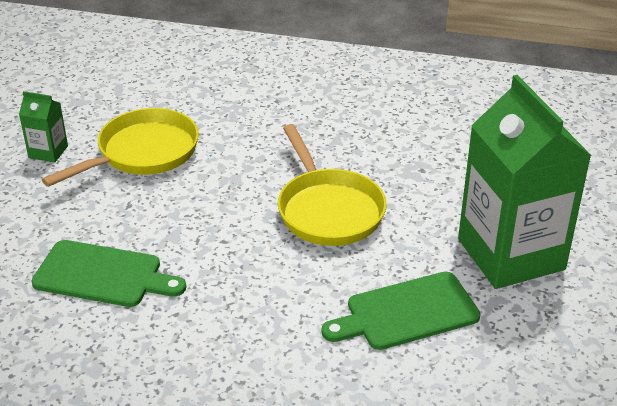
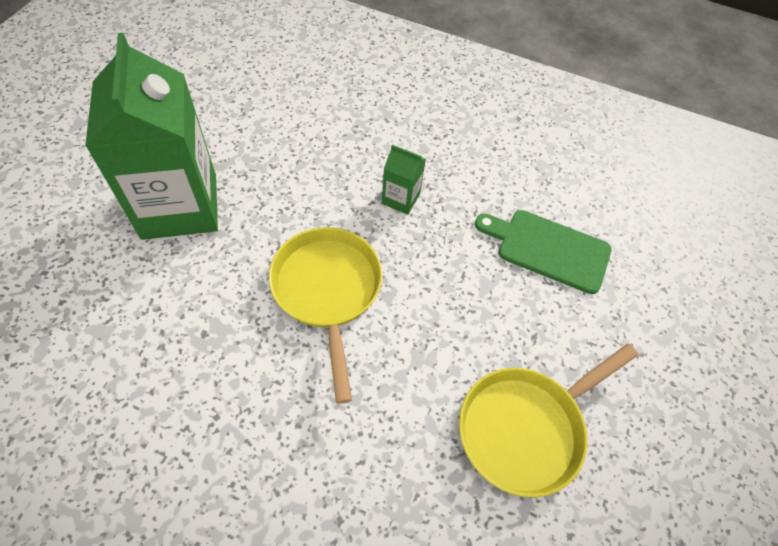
camera: 175 degrees left, 20 degrees up
green carton [19,91,68,163] -> green carton moved to [382,145,426,215]
green cutting board [321,272,481,350] -> none

